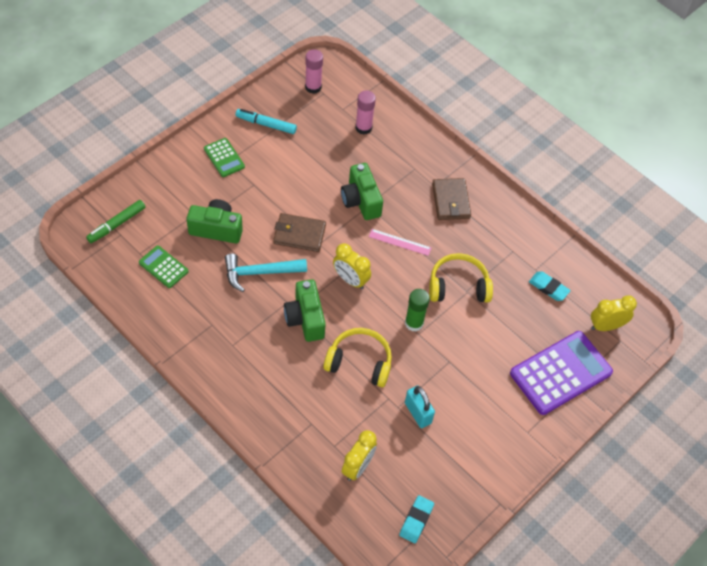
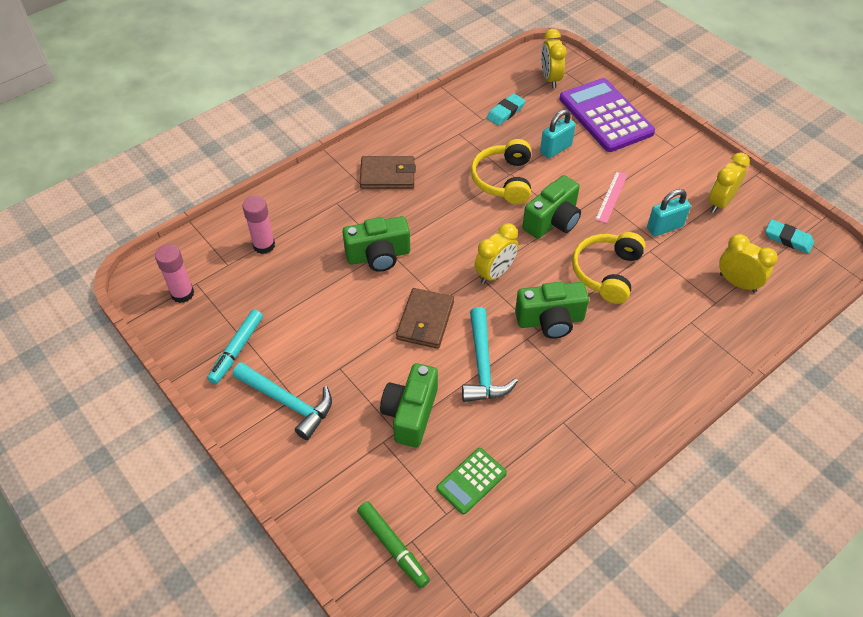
camera: 80 degrees left, 5 degrees down
green calculator [204,138,245,177] -> turquoise hammer [232,362,332,440]
pink ruler [369,229,431,256] -> pink ruler moved to [595,171,628,223]
green glue stick [405,289,430,332] -> green camera [522,175,581,239]
none -> turquoise padlock [540,109,576,159]
none -> yellow clock [709,152,750,213]

